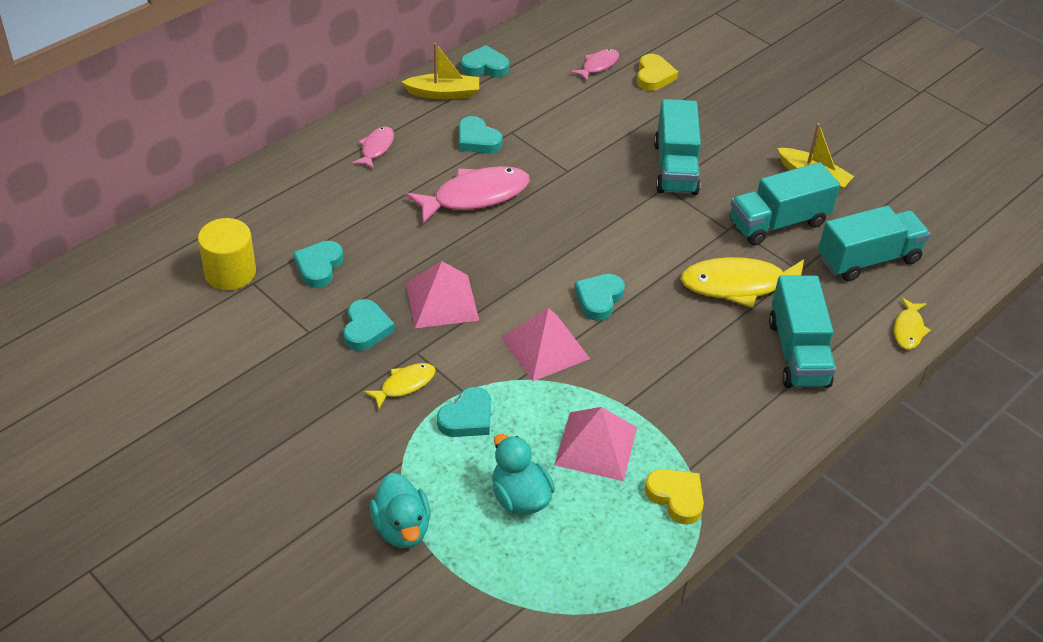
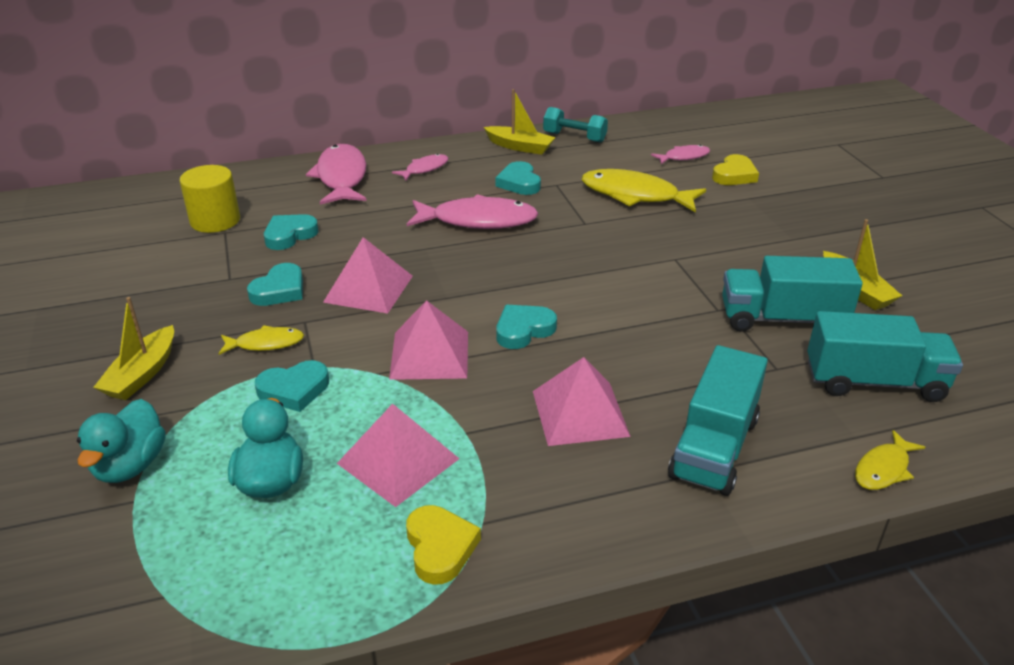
camera: 30 degrees right, 10 degrees down
turquoise heart [461,45,510,77] -> turquoise dumbbell [543,107,608,143]
turquoise truck [654,99,701,195] -> none
yellow fish [680,257,804,308] -> yellow fish moved to [582,169,706,213]
none -> yellow boat [93,297,174,400]
none -> pink fish [306,144,367,205]
none -> pink pyramid [533,357,631,446]

